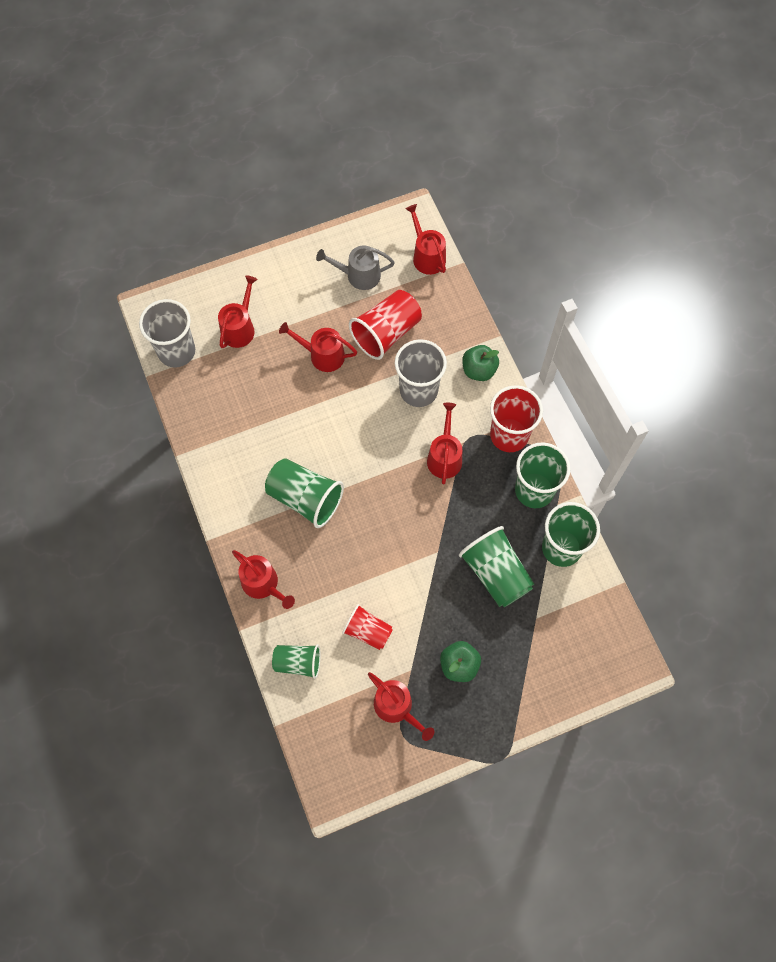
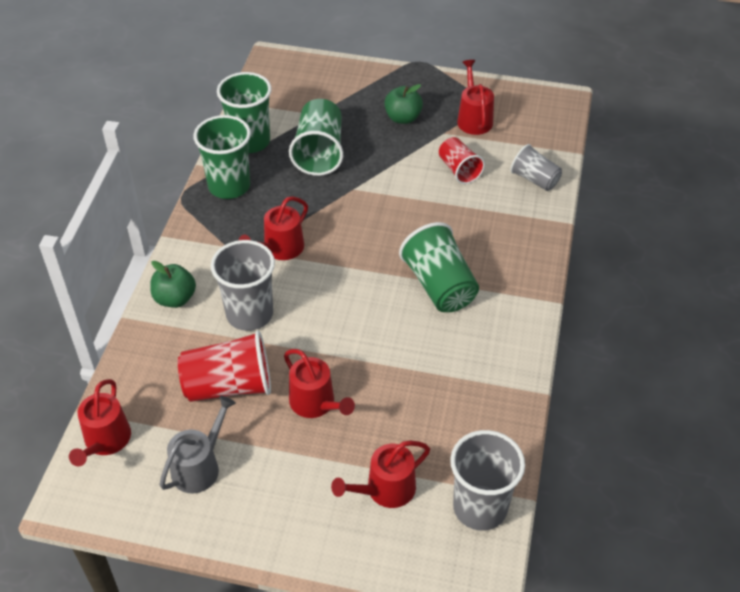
camera: 145 degrees left, 20 degrees down
red watering can [232,550,295,609] -> none
green cup [272,644,320,679] -> grey cup [510,144,562,191]
grey watering can [316,245,395,290] -> grey watering can turned 90 degrees counterclockwise [159,396,236,493]
red cup [490,385,543,452] -> none

